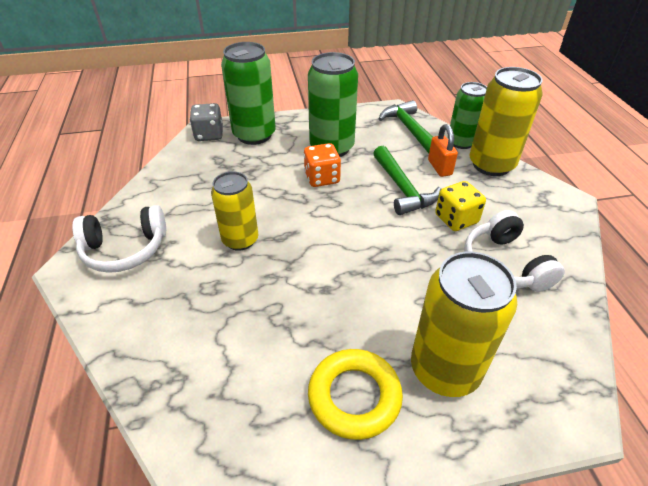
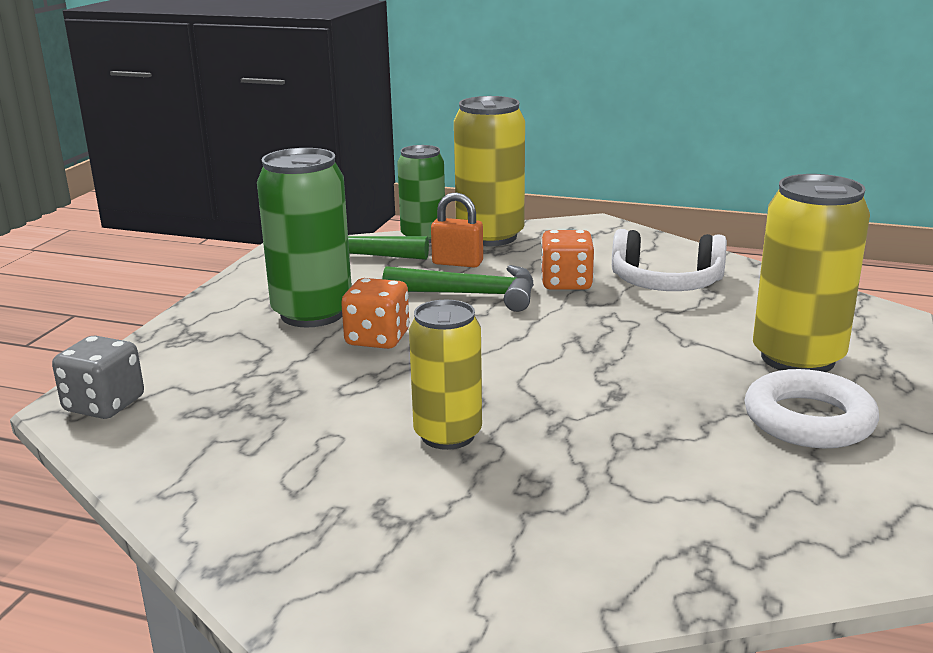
camera: 60 degrees left, 20 degrees down
white headphones [72,205,166,273] -> none
green can [221,42,276,145] -> none
yellow ring [308,349,403,440] -> white ring [745,369,879,448]
yellow dice [435,181,486,231] -> orange dice [541,230,594,290]

